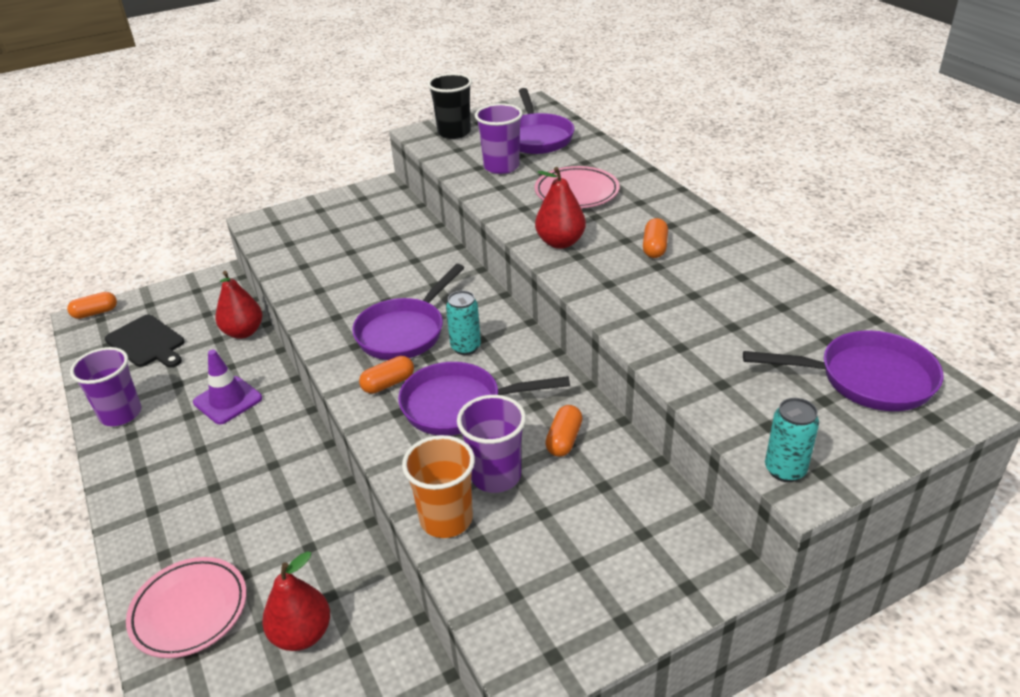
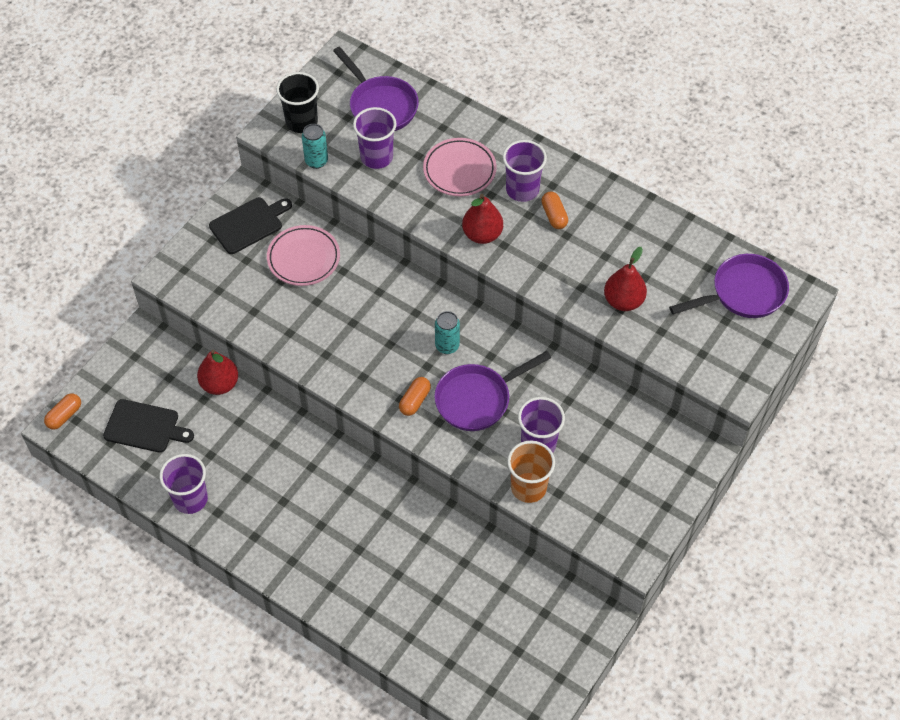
camera: 30 degrees left, 20 degrees up
pink plate [126,557,247,658] -> pink plate moved to [267,225,340,286]
purple traffic cone [193,350,262,424] -> none
red pear [262,551,330,651] -> red pear moved to [604,247,647,311]
purple pan [352,264,464,360] -> none
orange capsule [545,405,582,457] -> none
turquoise can [765,398,819,482] -> turquoise can moved to [302,124,328,169]
none -> black cutting board [209,197,292,254]
none -> purple cup [503,140,547,202]

